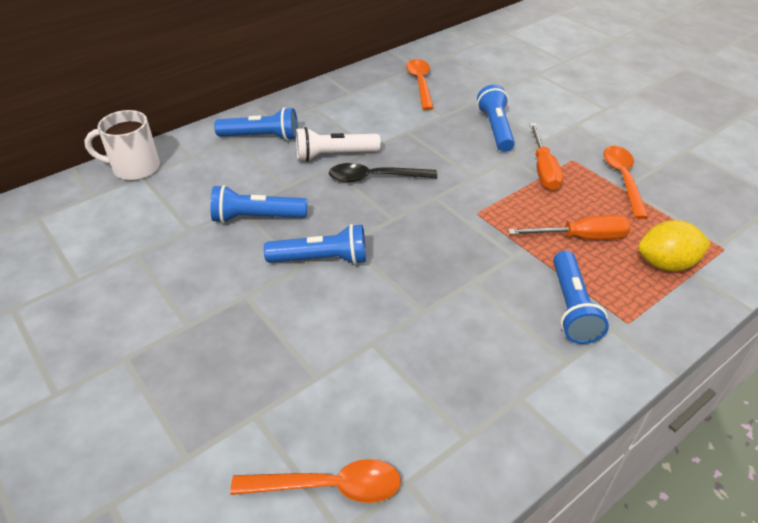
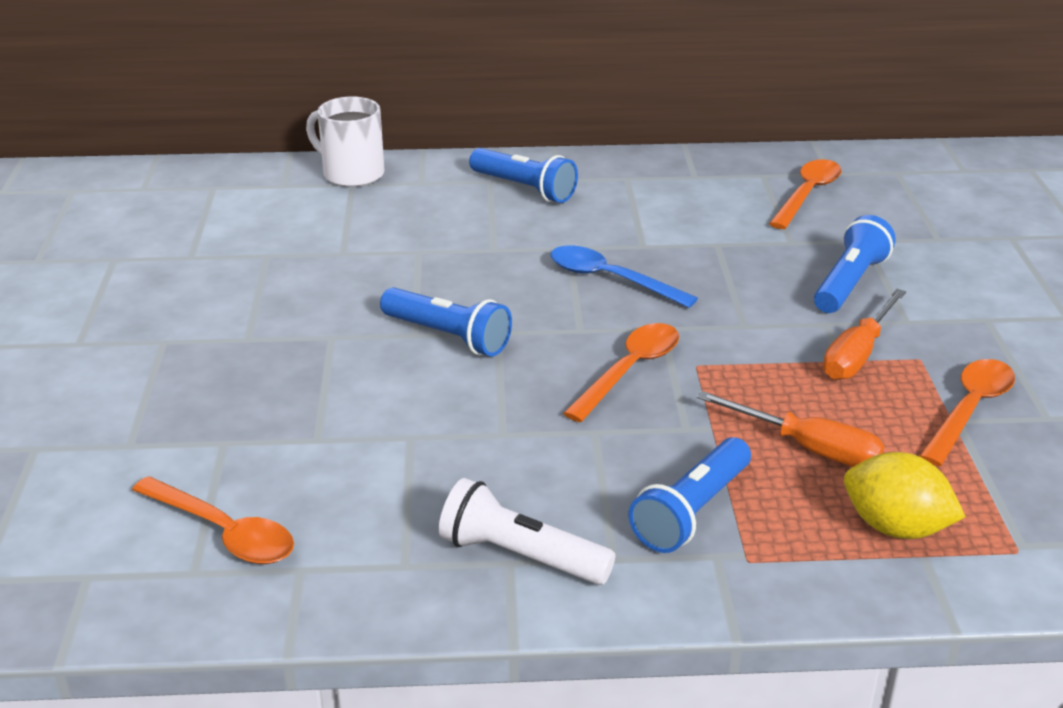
camera: 35 degrees right, 10 degrees down
blue flashlight [210,185,307,223] -> none
white flashlight [296,127,381,162] -> white flashlight moved to [439,478,615,585]
black spoon [329,163,437,182] -> blue spoon [550,245,698,308]
none -> orange spoon [563,323,679,422]

